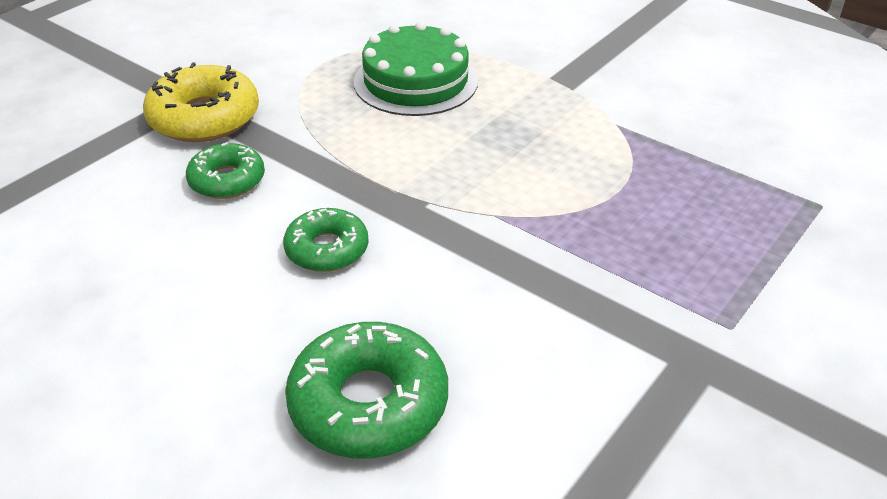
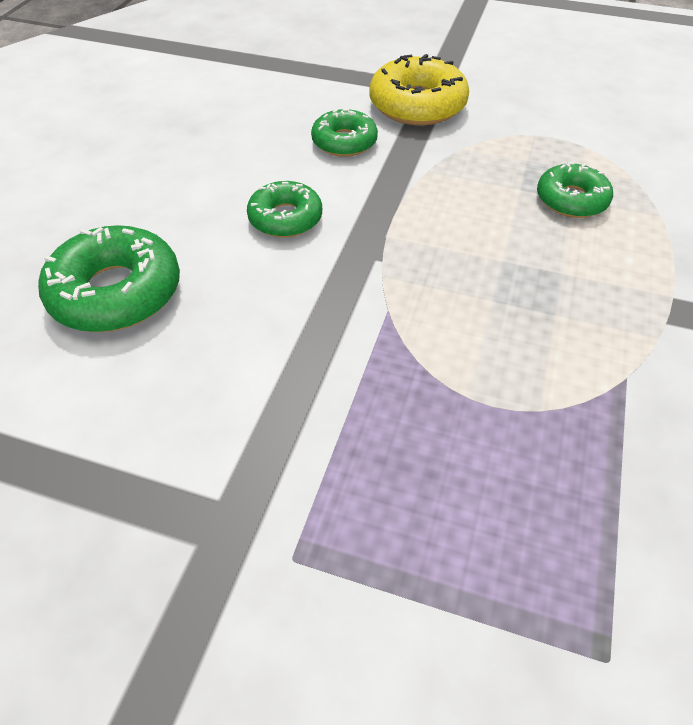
camera: 70 degrees right, 10 degrees up
green cake [354,22,478,116] -> green donut [537,162,613,218]

